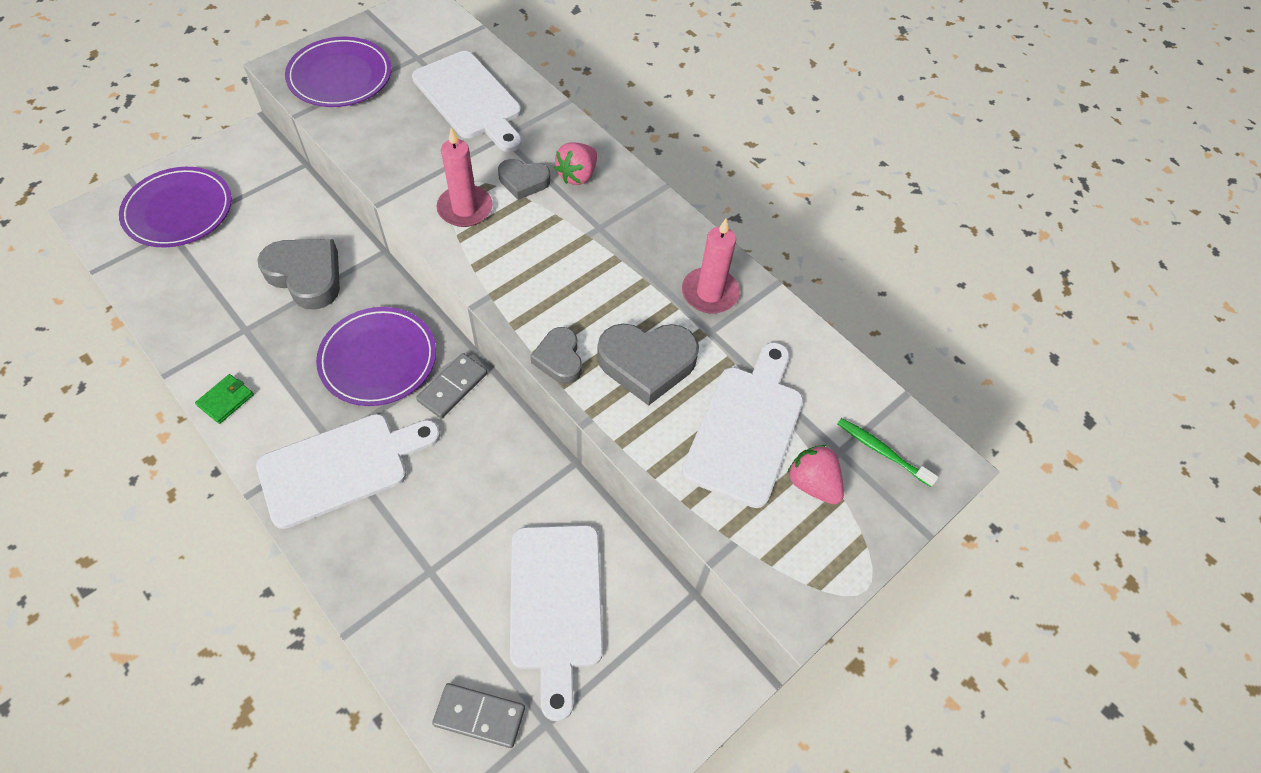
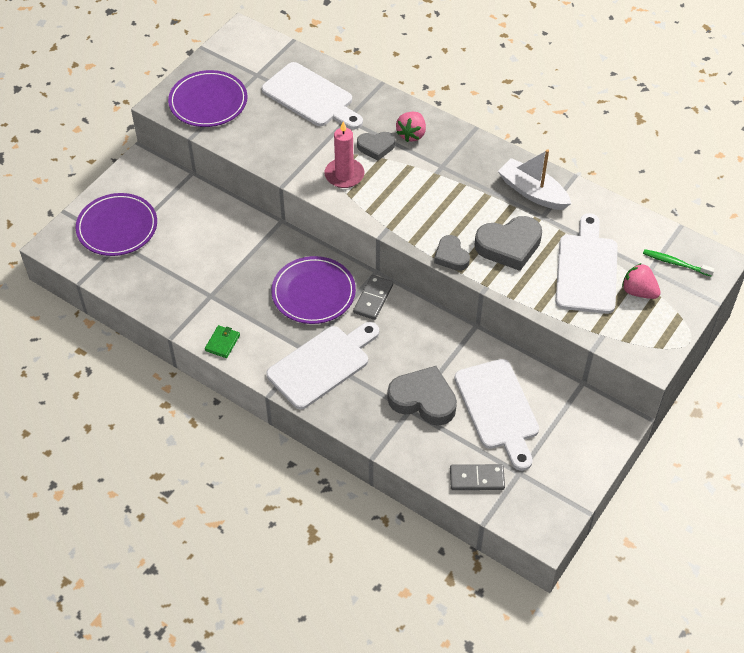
camera: 10 degrees left, 5 degrees down
grey heart [257,239,340,310] -> grey heart moved to [387,366,457,426]
pink candle [682,219,740,313] -> white boat [498,149,572,210]

